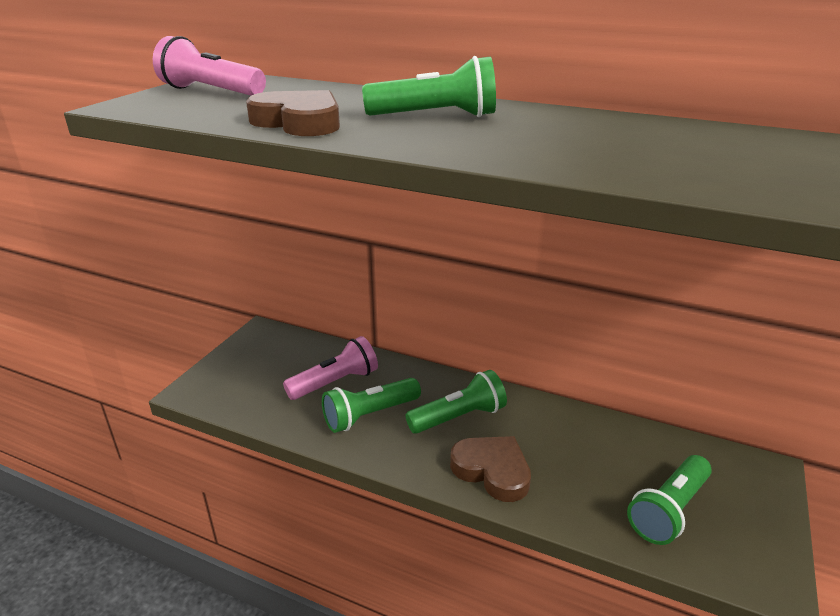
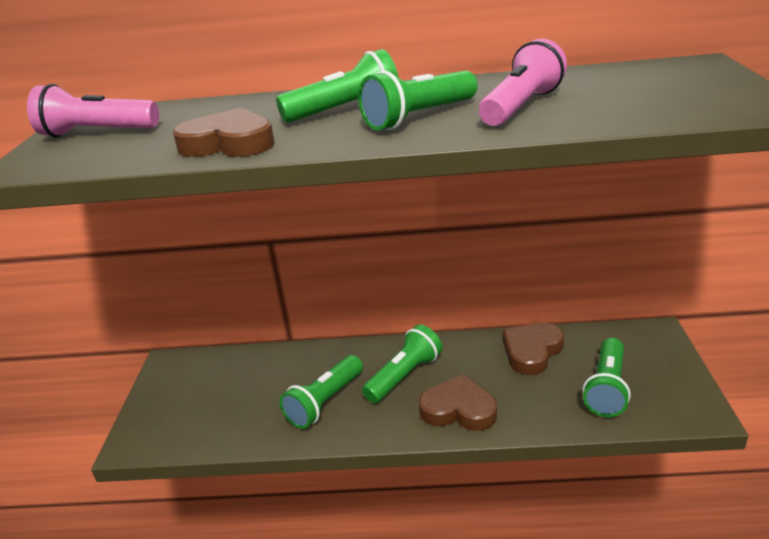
camera: 20 degrees left, 0 degrees up
pink flashlight [283,336,378,400] -> pink flashlight moved to [479,39,567,126]
none -> green flashlight [358,70,478,130]
none -> brown heart [503,323,564,375]

